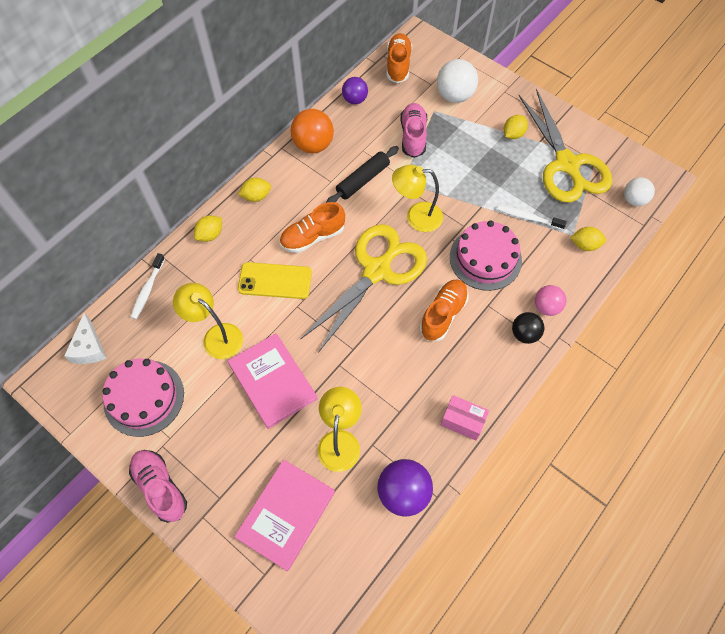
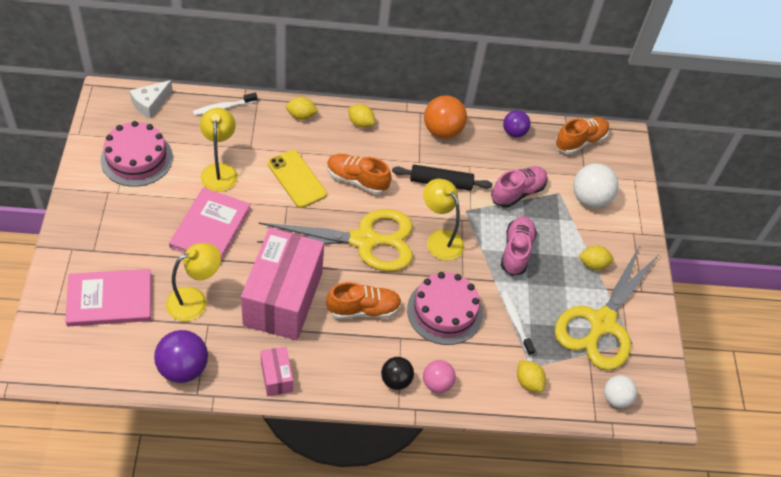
camera: 45 degrees right, 10 degrees down
pink shoe [129,450,187,523] -> pink shoe moved to [501,216,537,276]
none -> pink box [241,228,324,340]

